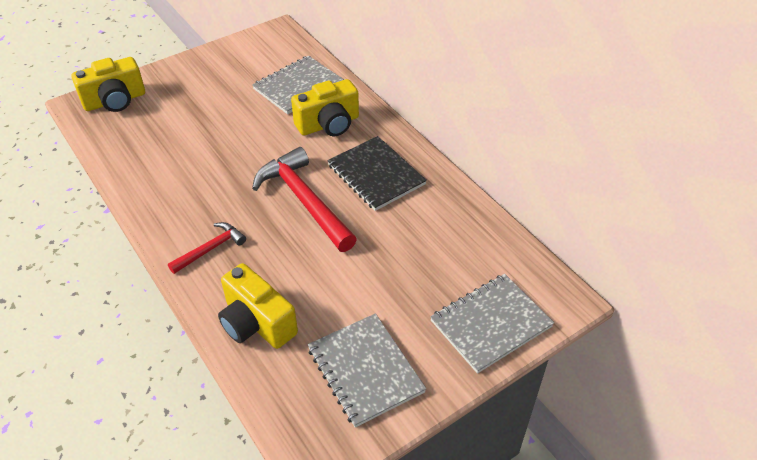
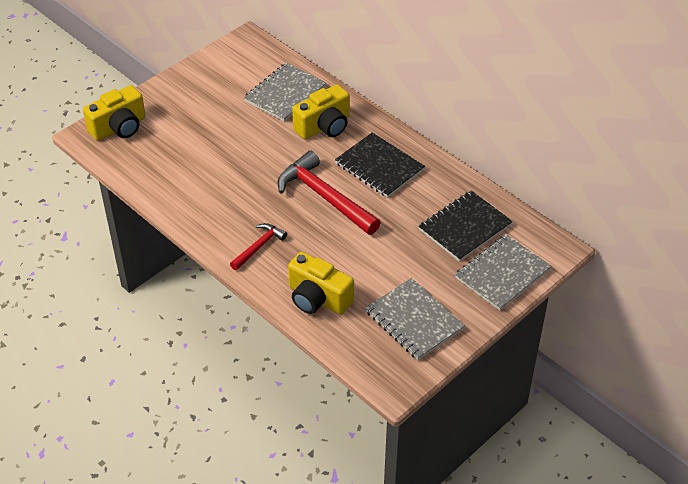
camera: 10 degrees left, 0 degrees up
none -> black notebook [419,190,513,262]

